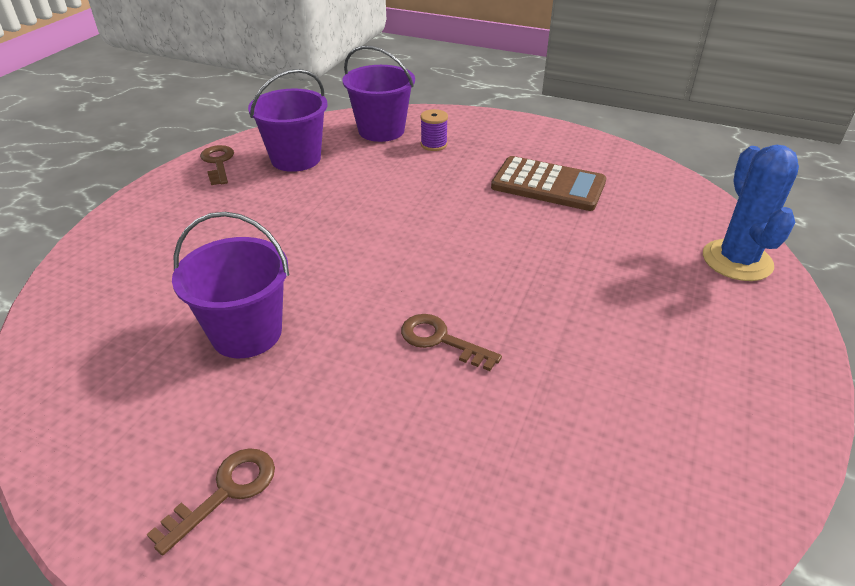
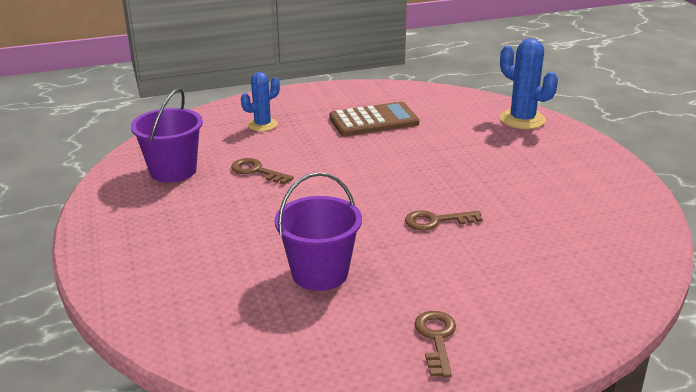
camera: 40 degrees left, 10 degrees down
brown key [200,145,234,185] -> brown key moved to [231,158,293,184]
purple bucket [343,46,415,142] -> none
purple spool [420,109,448,151] -> blue cactus [241,72,280,131]

